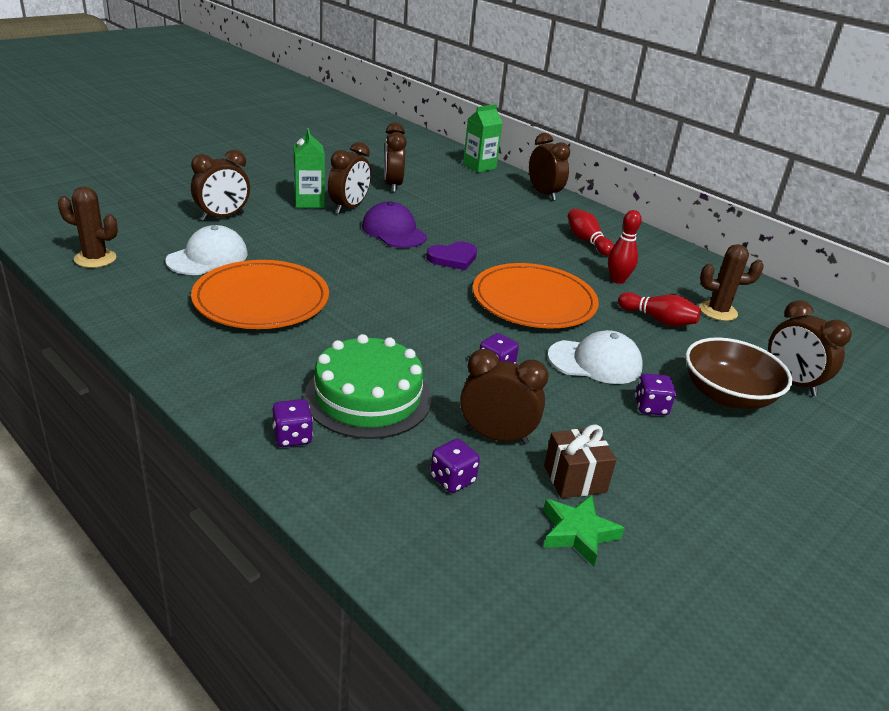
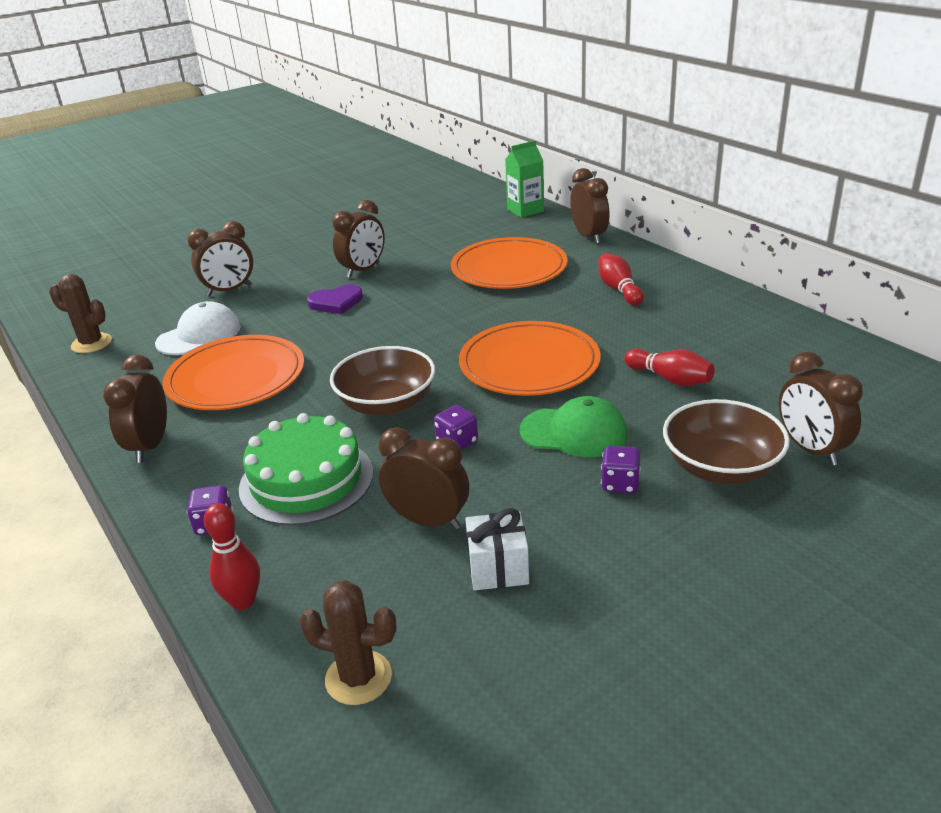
camera: 15 degrees right, 0 degrees up
green carton [294,128,325,208] -> none
purple cap [362,202,427,248] -> none
brown clock [384,123,407,192] -> brown clock moved to [103,355,167,463]
purple heart [426,242,477,270] -> purple heart moved to [307,284,363,314]
purple dice [430,439,480,493] -> none
green star [543,495,625,567] -> none
brown gift [544,424,617,498] -> white gift [465,508,529,590]
white cap [548,330,643,384] -> green cap [520,396,627,457]
red bowling pin [608,210,642,284] -> red bowling pin moved to [204,503,260,610]
brown cactus [699,244,764,321] -> brown cactus moved to [299,580,396,705]
none -> brown bowl [330,346,435,416]
none -> orange plate [451,237,567,289]

